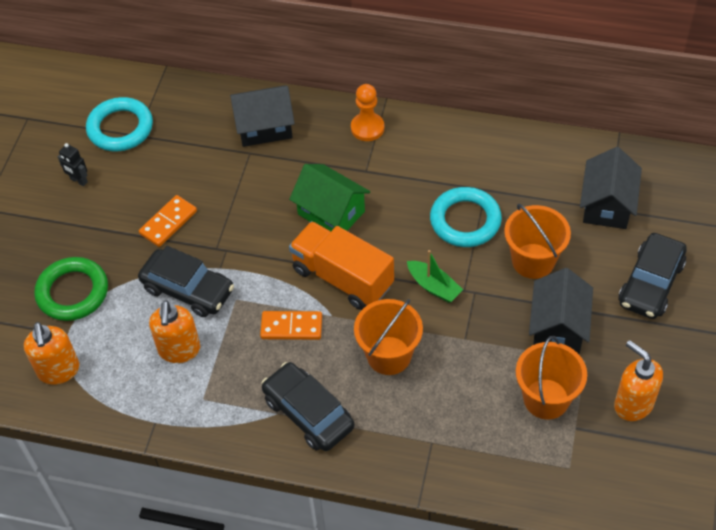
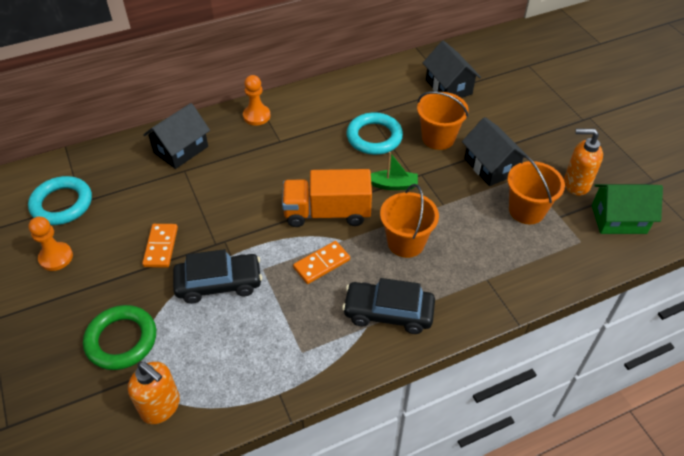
camera: 40 degrees left, 5 degrees down
black robot [58,143,88,186] -> orange pawn [28,217,73,271]
orange soap dispenser [149,300,200,363] -> none
green house [289,164,370,231] -> green house moved to [592,184,663,234]
black car [618,233,687,319] -> none

